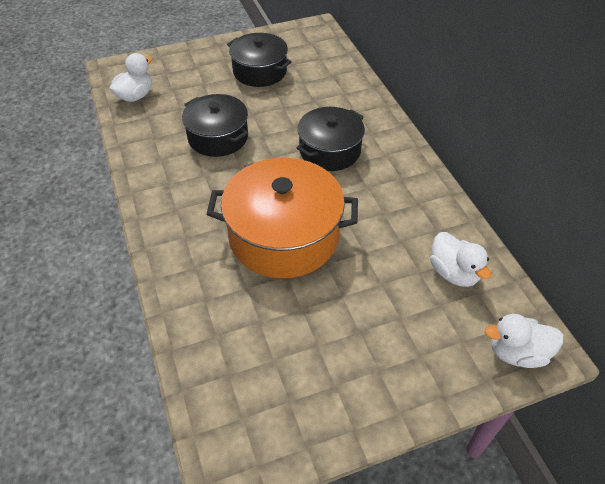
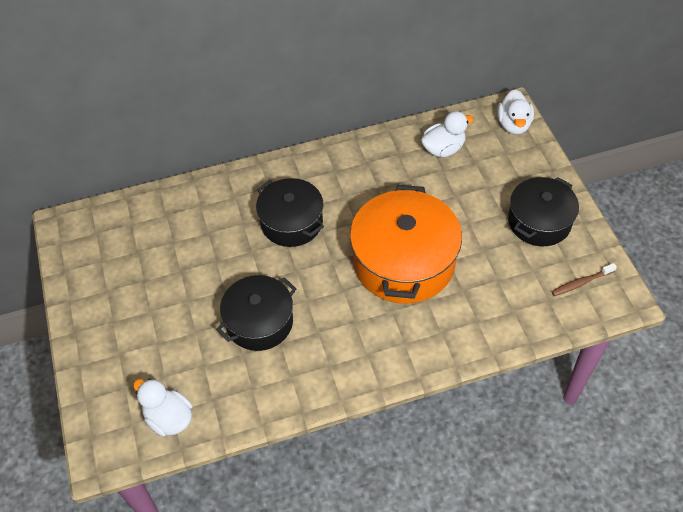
camera: 85 degrees left, 5 degrees up
black pot [227,33,292,87] -> black pot moved to [508,177,579,246]
none -> brown toothbrush [551,263,617,296]

